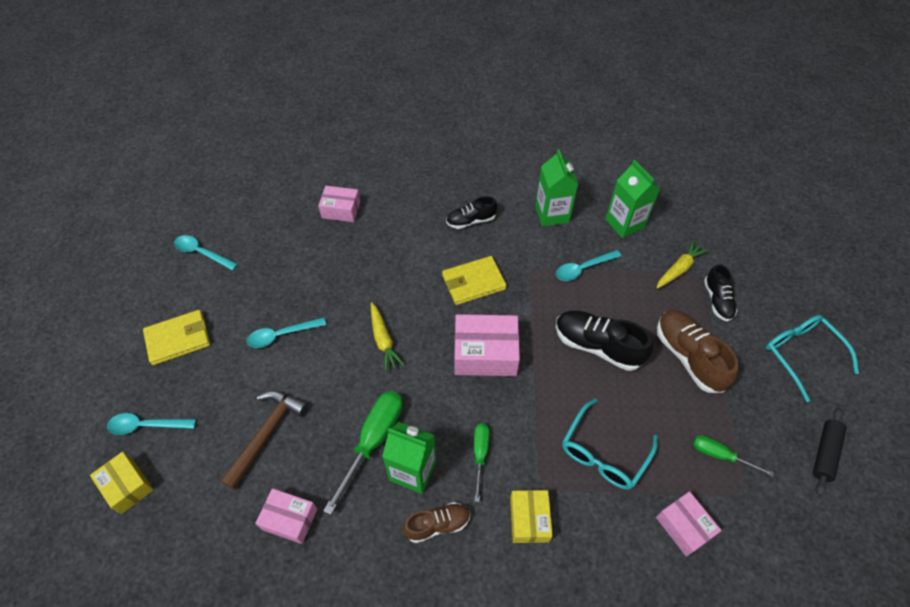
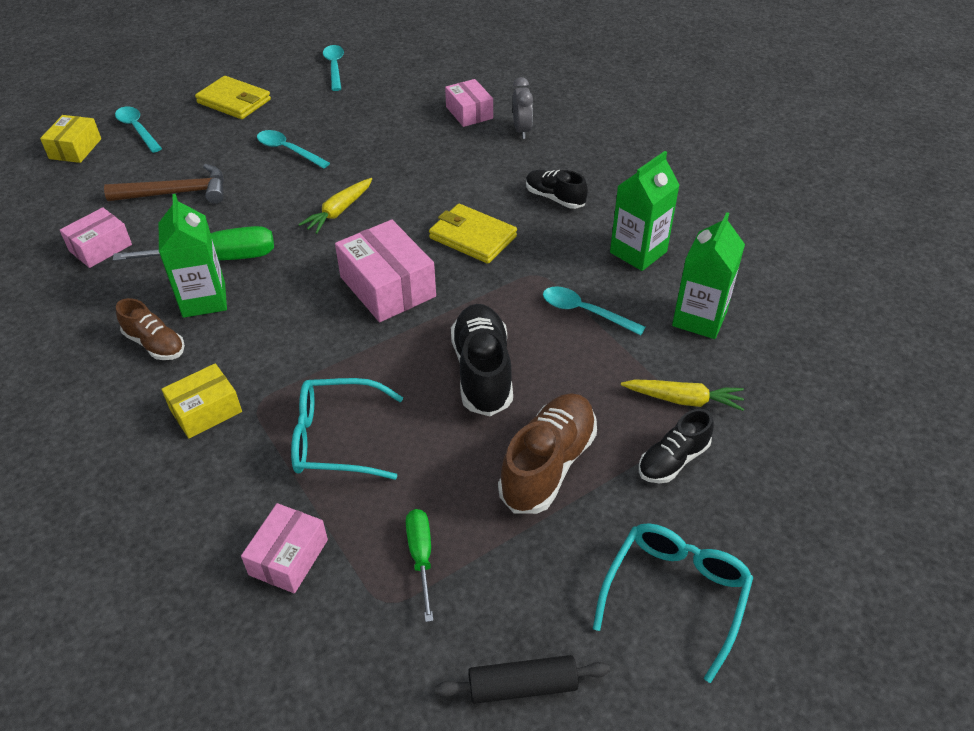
camera: 55 degrees right, 10 degrees down
pink box [255,488,317,544] -> pink box turned 60 degrees clockwise [60,207,132,268]
green screwdriver [474,423,489,502] -> none
none -> grey clock [513,77,533,139]

